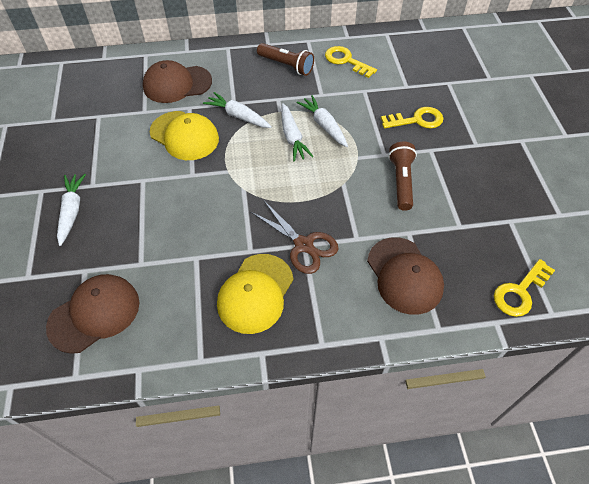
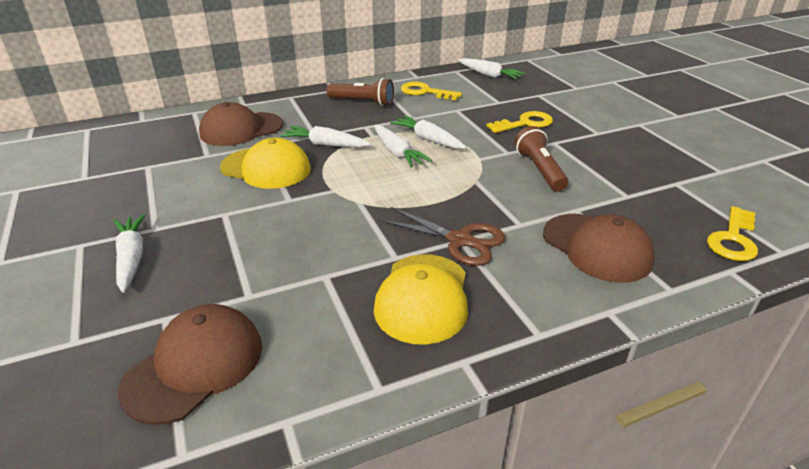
camera: 15 degrees left, 20 degrees down
none -> white carrot [458,58,525,79]

